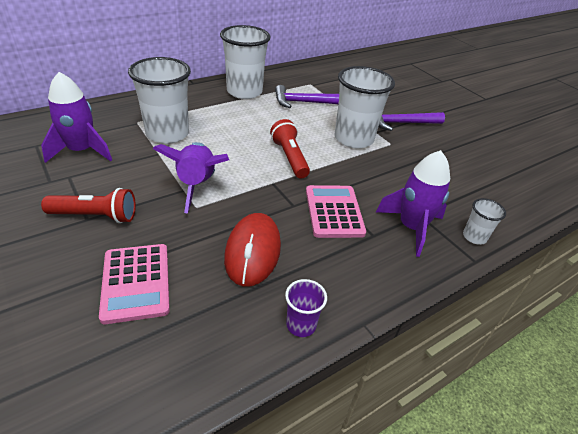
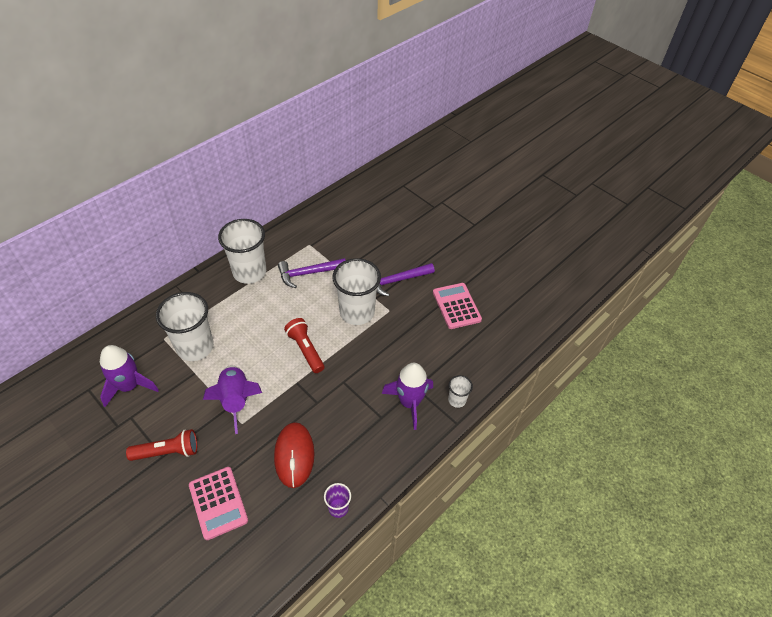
camera: 10 degrees left, 10 degrees up
pink calculator [306,185,366,238] -> pink calculator moved to [433,283,482,329]

